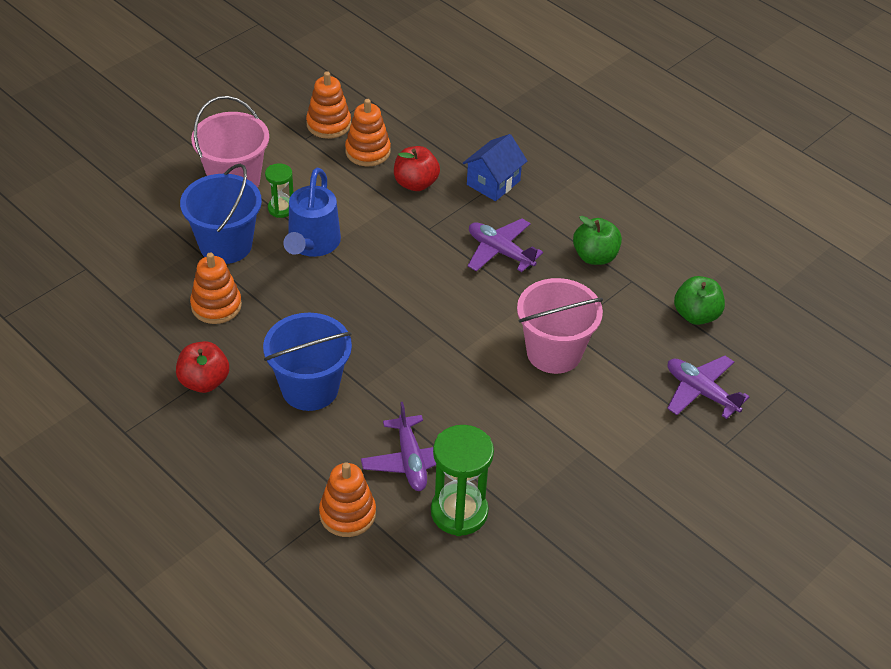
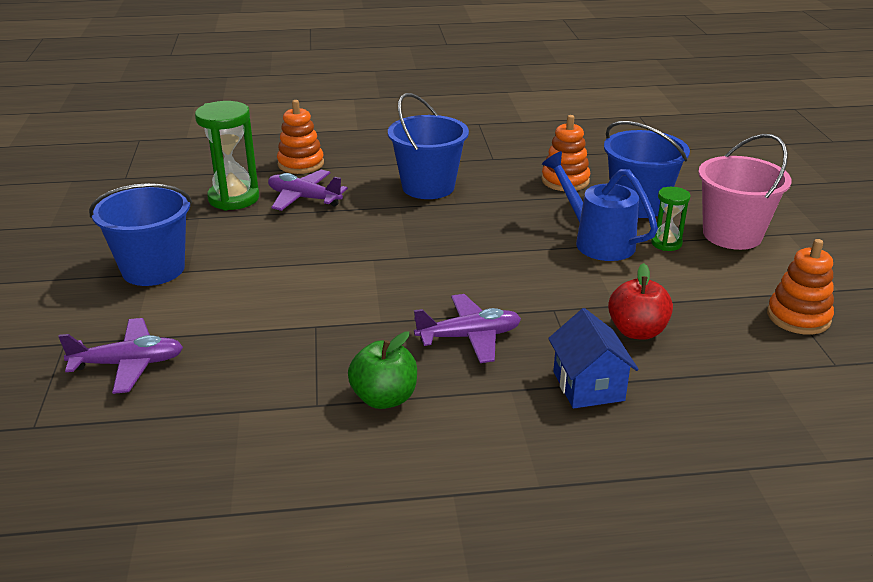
camera: 130 degrees right, 15 degrees down
red apple [176,341,229,393] -> none
orange stacking toy [345,99,391,166] -> none
pink bucket [517,278,603,374] -> none
green apple [674,276,725,325] -> none
none -> blue bucket [89,183,192,286]

